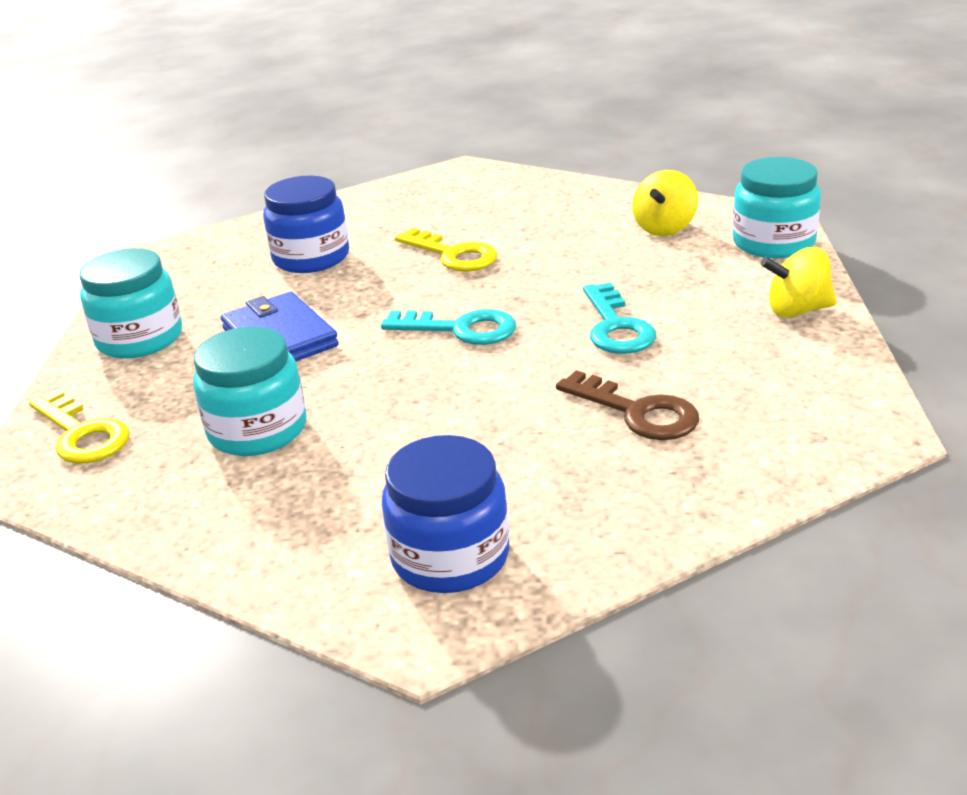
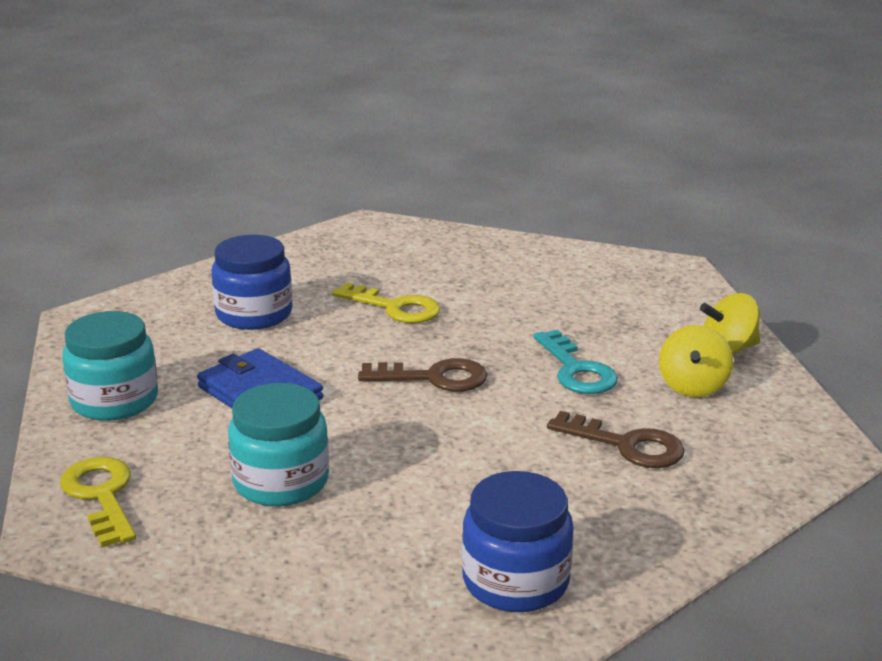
camera: 15 degrees left, 5 degrees down
yellow key [29,389,130,464] -> yellow key turned 150 degrees counterclockwise [60,457,136,547]
turquoise key [381,309,516,345] -> brown key [358,358,487,392]
yellow spinning top [632,170,698,236] -> yellow spinning top moved to [659,325,733,397]
turquoise jar [732,157,821,258] -> none

